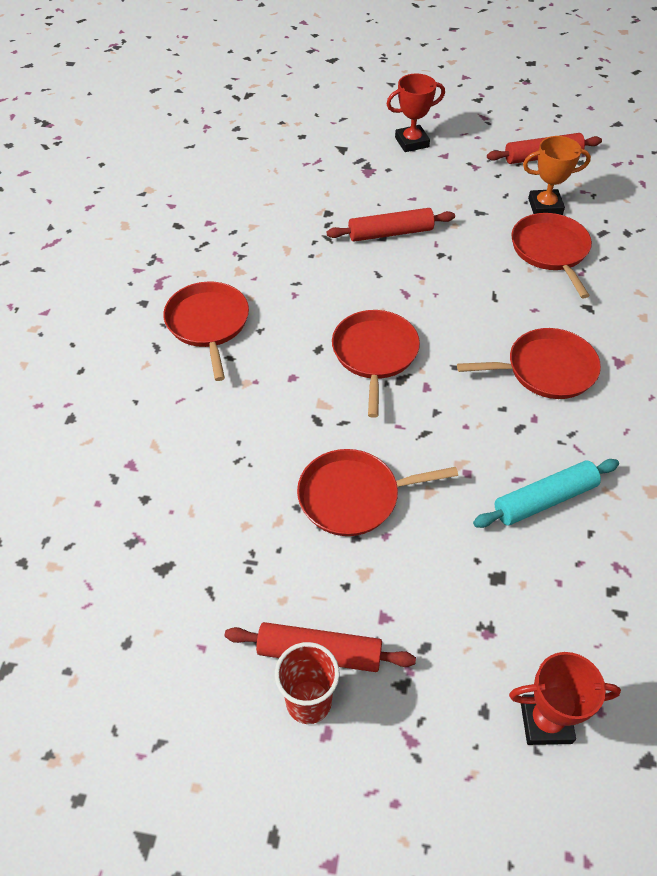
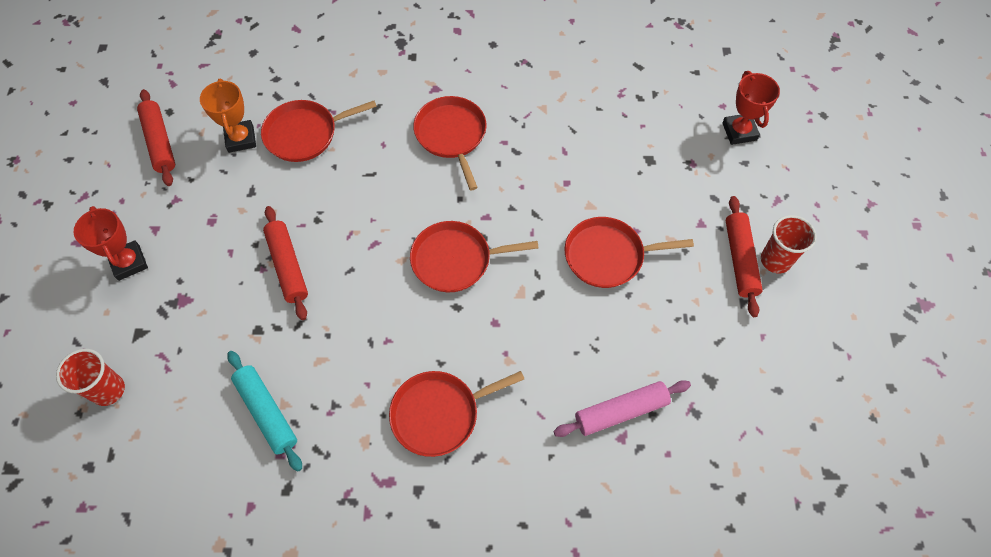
camera: 100 degrees left, 10 degrees up
red pan [297,449,458,536] -> red pan turned 105 degrees clockwise [565,217,694,288]
turquoise rolling pin [473,459,619,528] -> turquoise rolling pin moved to [227,351,302,472]
none -> red cup [56,349,125,406]
none -> pink rolling pin [554,380,691,437]

